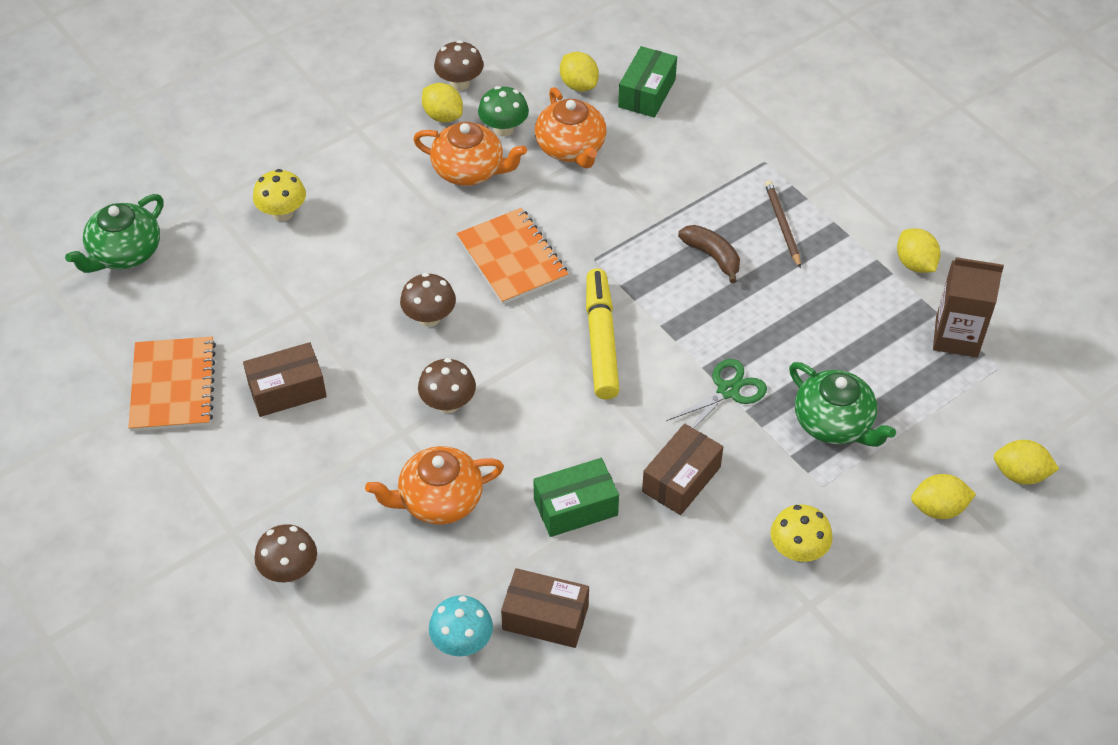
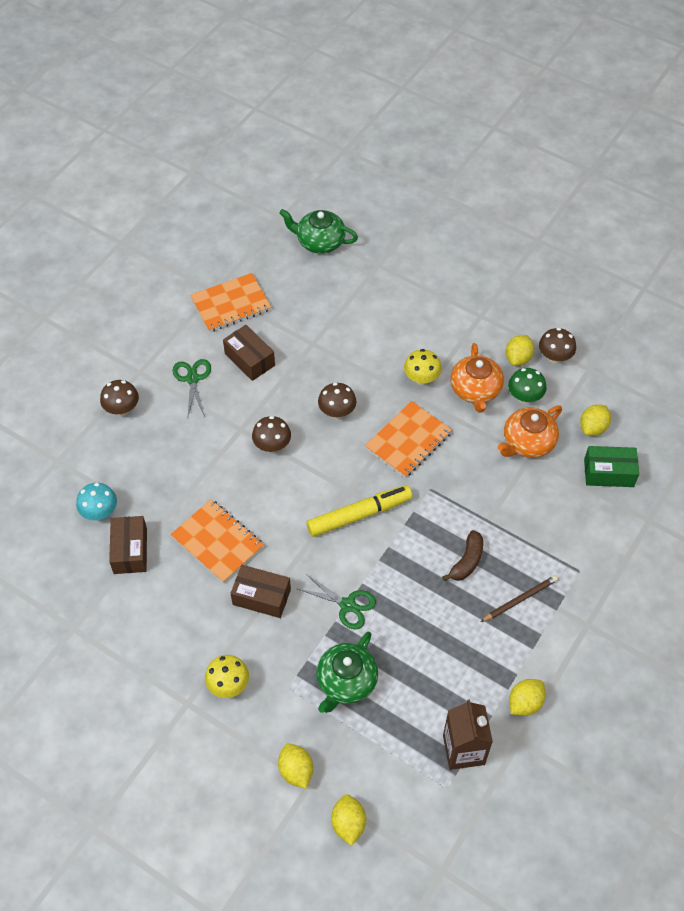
camera: 70 degrees right, 5 degrees up
yellow mushroom [253,169,306,221] -> yellow mushroom moved to [404,349,442,385]
orange teapot [365,446,504,524] -> none
green box [533,458,619,537] -> orange notebook [170,499,264,583]
none -> green scissors [173,359,211,417]

